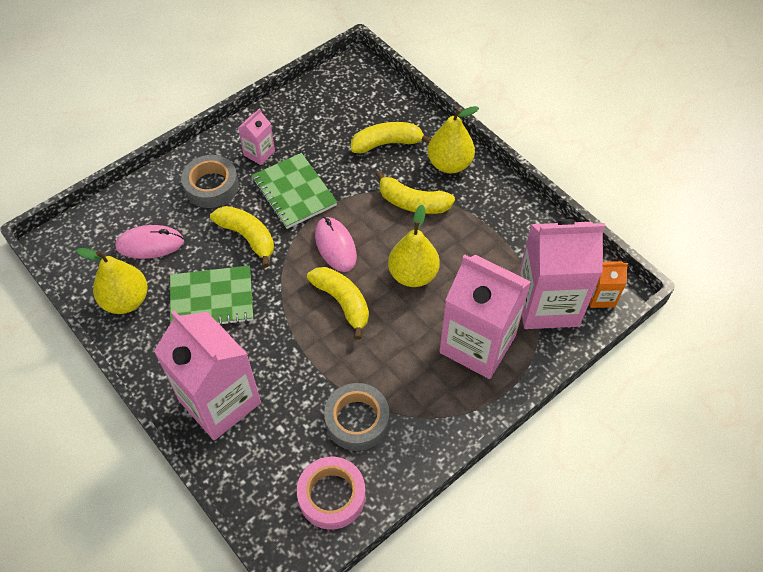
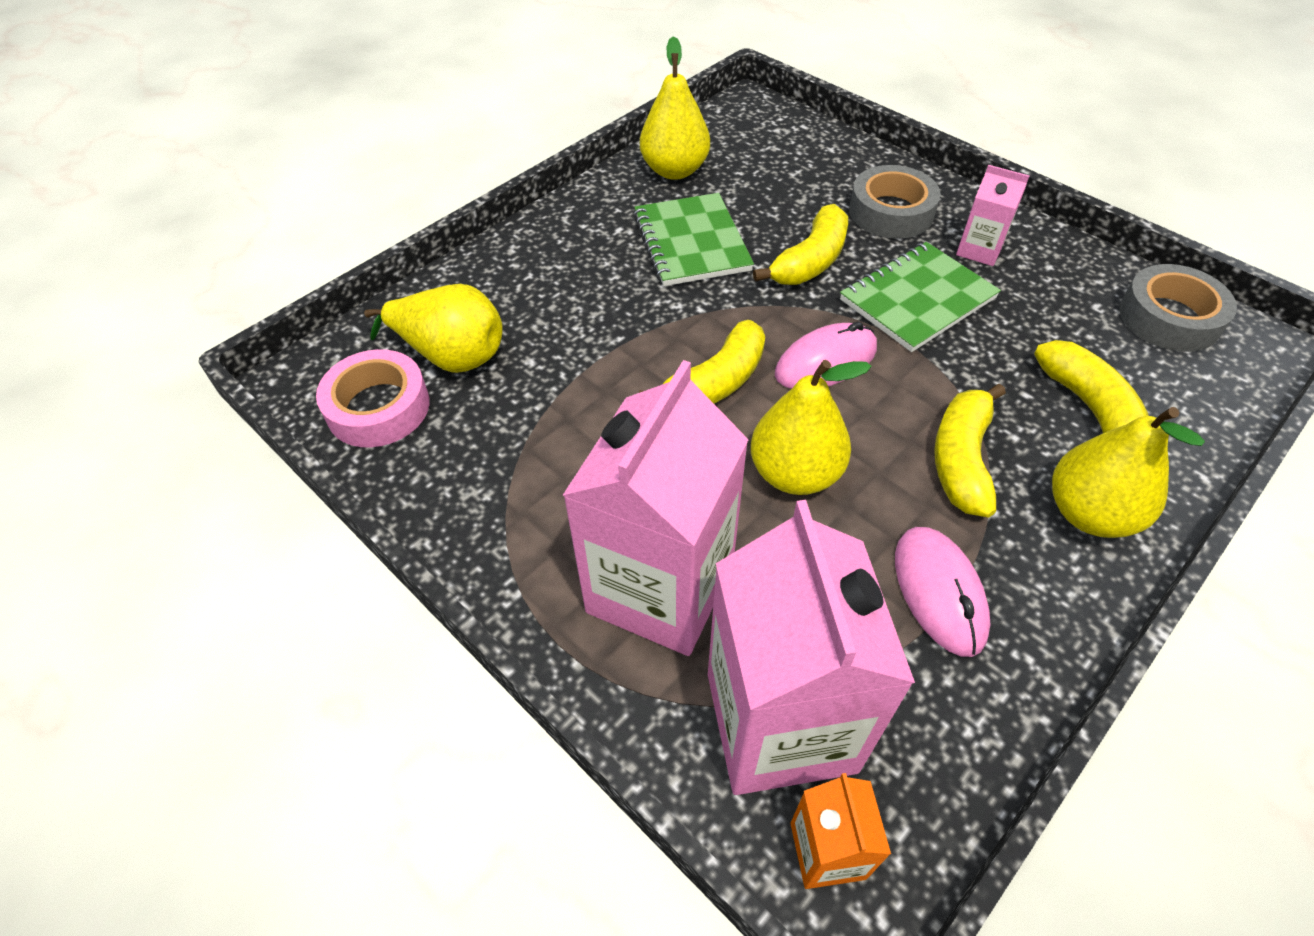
camera: 85 degrees right, 5 degrees down
pink mouse [115,225,184,259] -> pink mouse moved to [895,527,991,657]
pink carton [154,310,261,440] -> none
grey tape [324,383,389,451] -> grey tape moved to [1119,264,1237,352]
none -> yellow pear [364,284,503,373]

